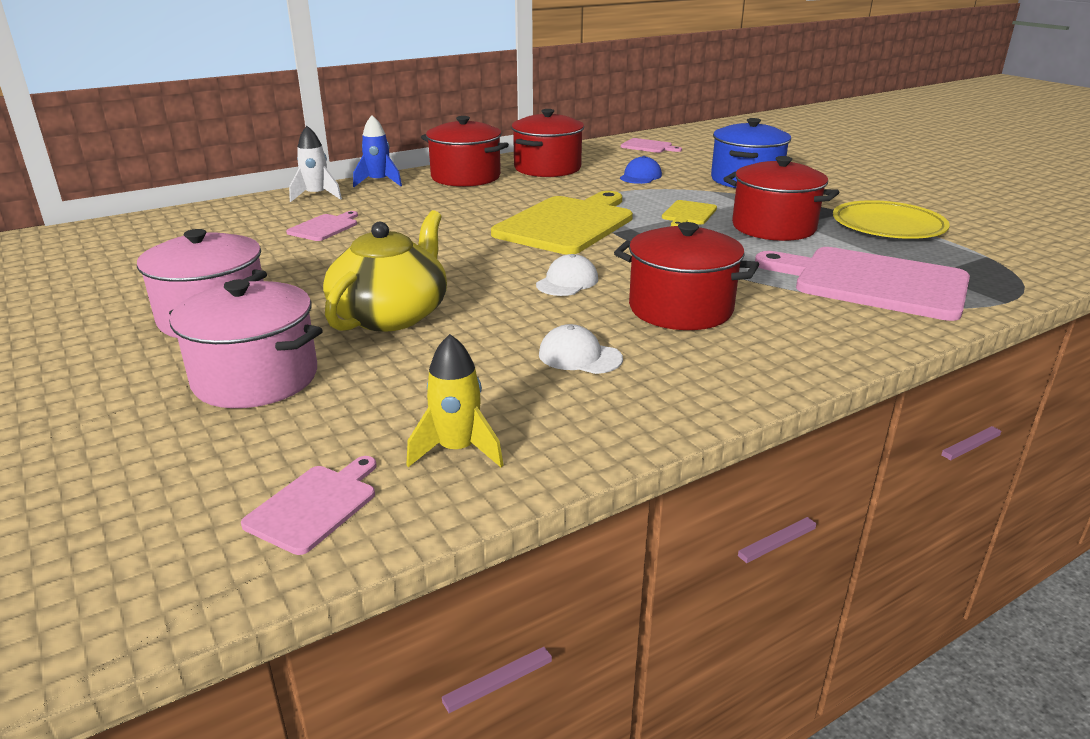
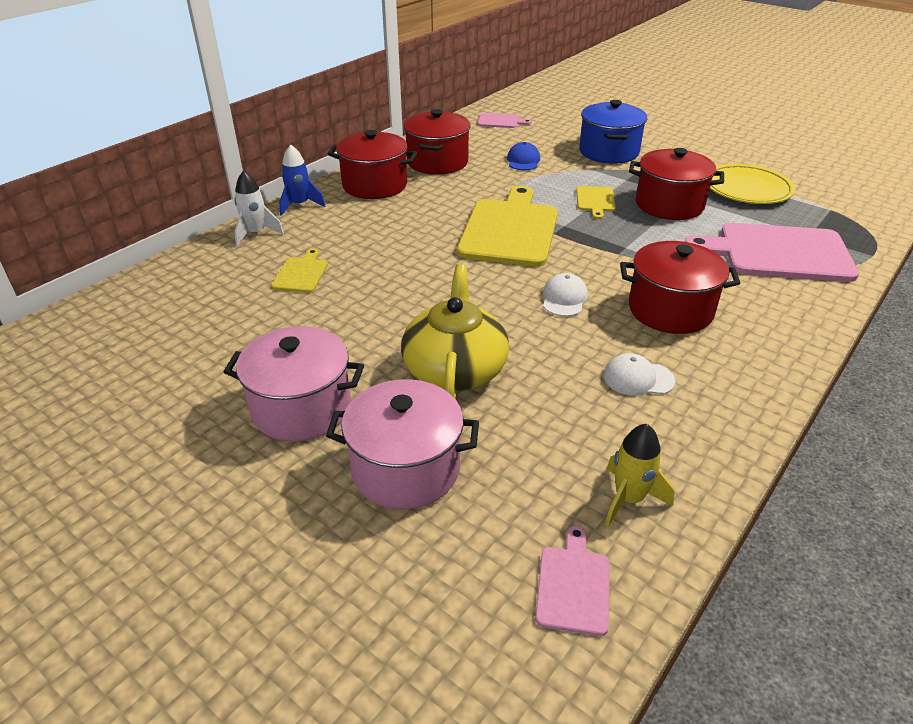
camera: 20 degrees left, 10 degrees up
pink cutting board [286,211,358,241] -> yellow cutting board [271,249,328,293]

